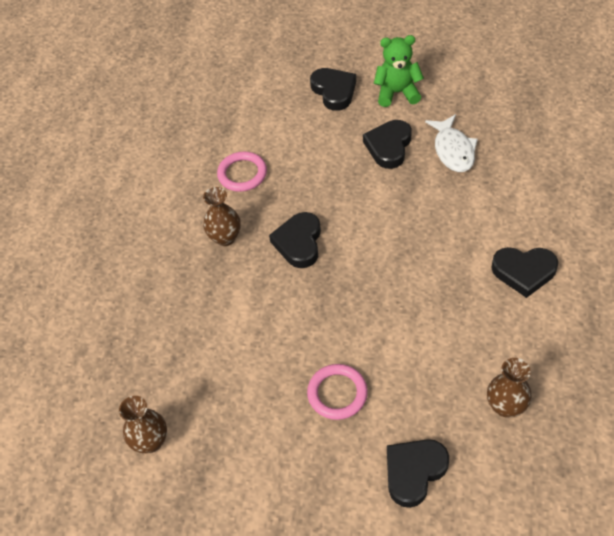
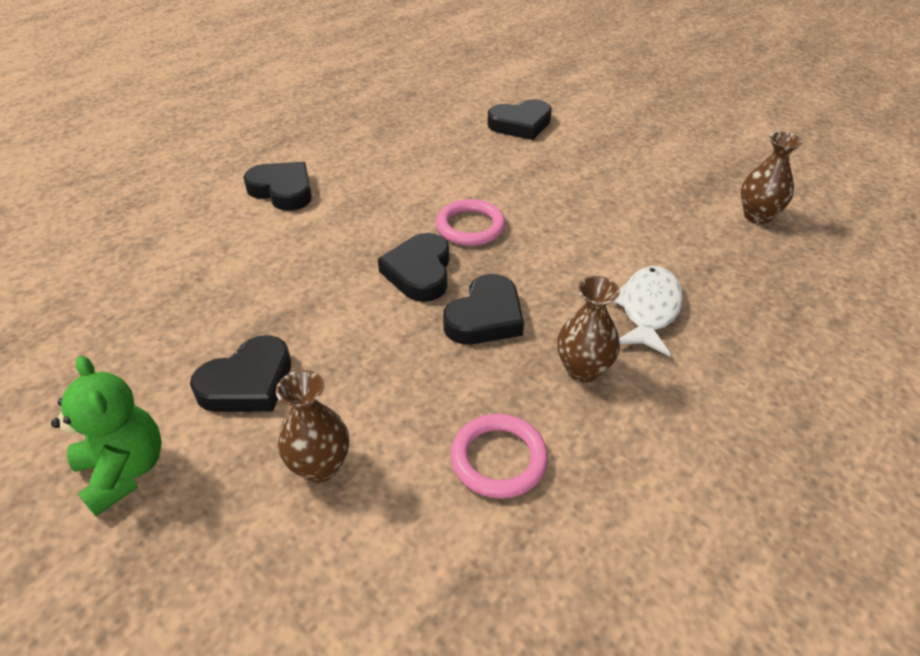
camera: 155 degrees left, 10 degrees down
pink ring [307,364,368,420] -> pink ring moved to [436,199,505,246]
black heart [310,68,356,111] -> black heart moved to [378,233,449,302]
green teddy bear [374,35,424,107] -> green teddy bear turned 150 degrees counterclockwise [51,356,162,516]
white fish [425,114,478,172] -> white fish moved to [614,266,683,357]
brown vase [487,358,532,418] -> brown vase moved to [276,370,349,483]

